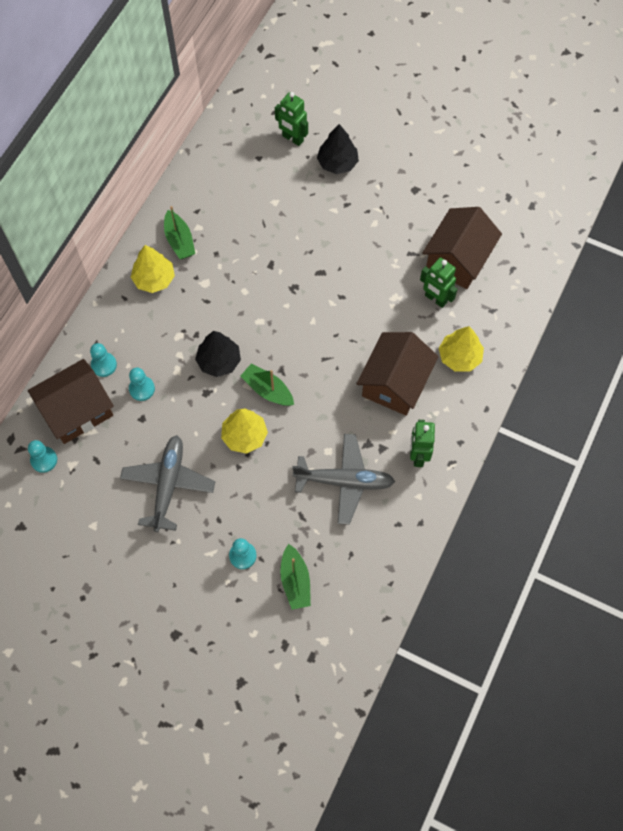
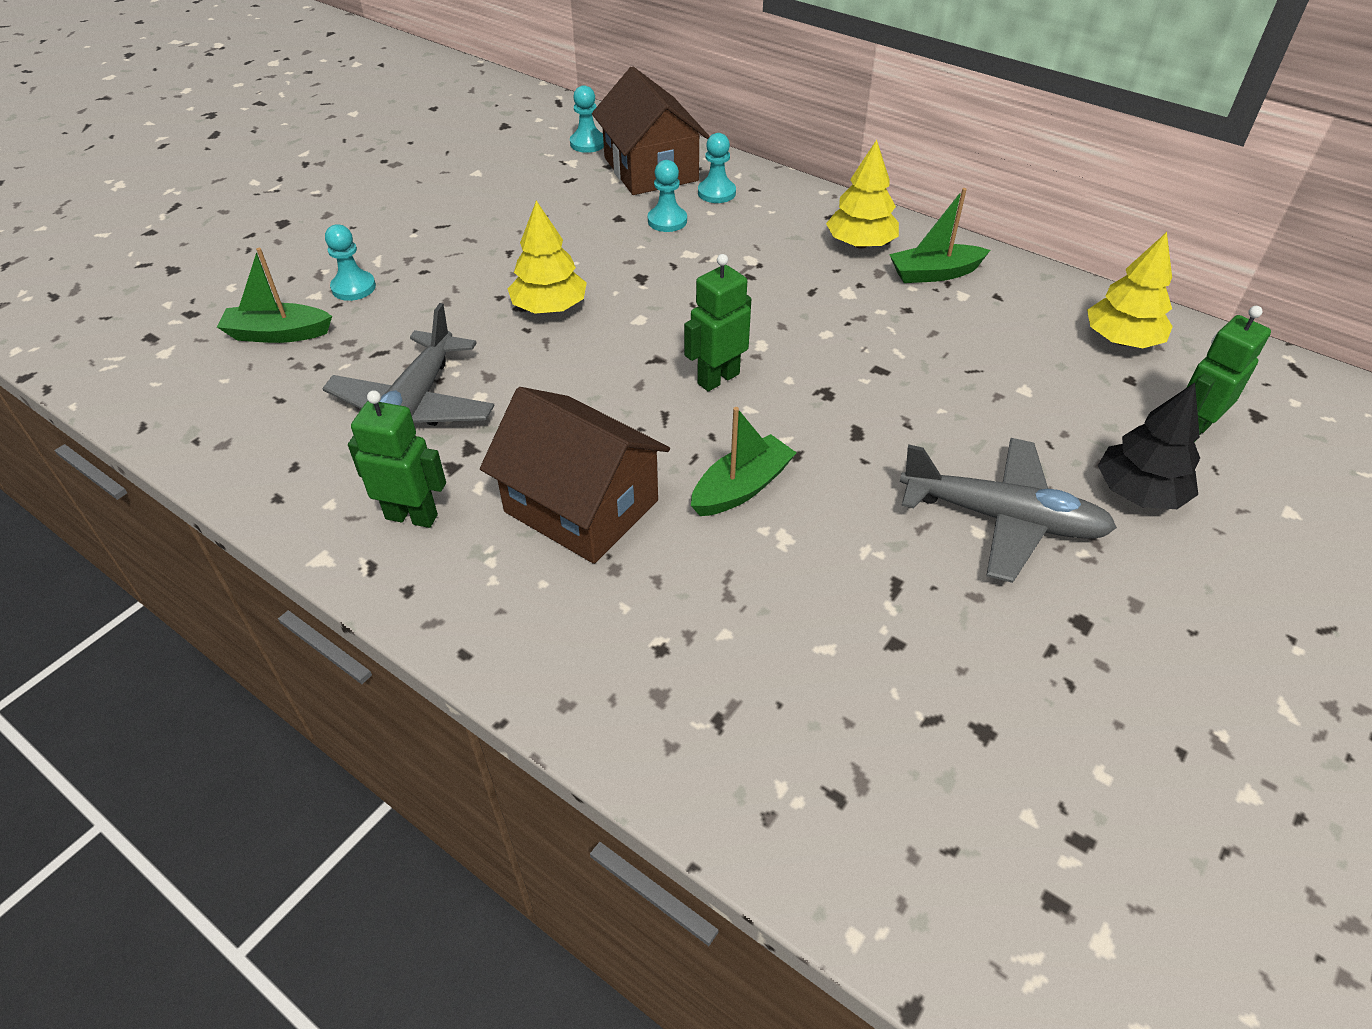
camera: 100 degrees right, 20 degrees down
grey plane [120,435,215,532] -> grey plane moved to [900,438,1117,583]
black tree [195,331,241,377] -> none
green boat [241,364,294,406] -> green boat moved to [691,407,797,516]
green robot [420,258,457,308] -> green robot moved to [684,254,751,391]
brown house [422,207,502,289] -> none
yellow tree [439,326,484,371] -> yellow tree moved to [1087,232,1173,348]

